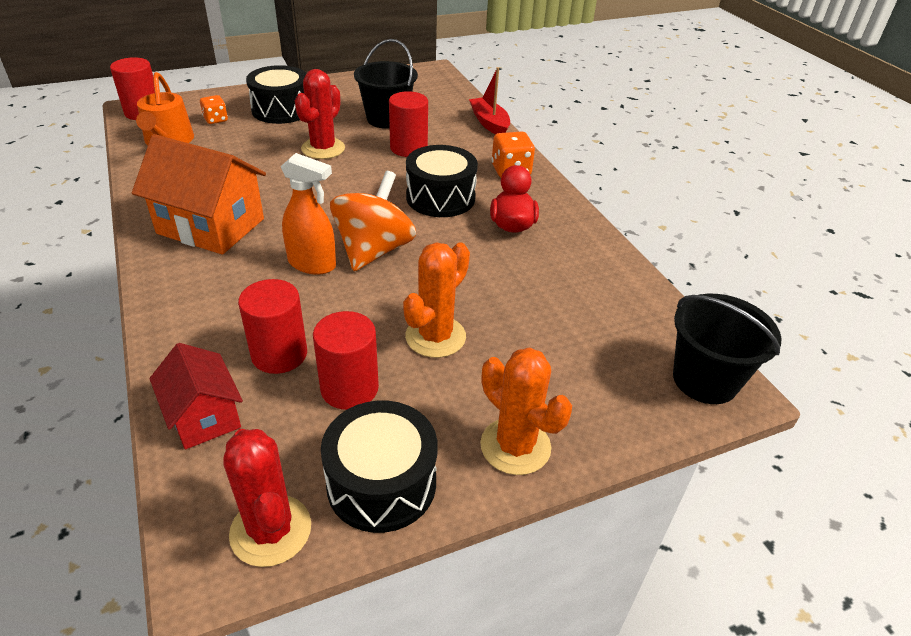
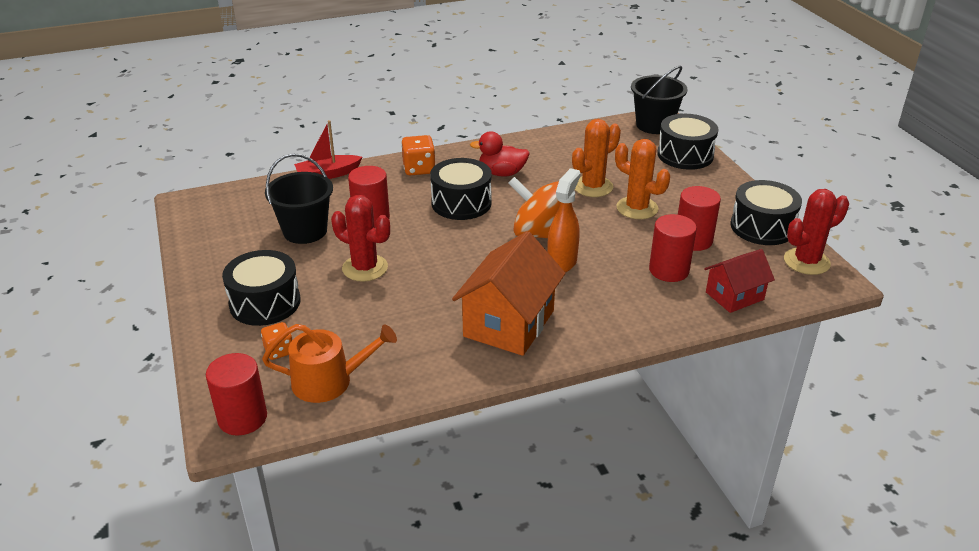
camera: 85 degrees left, 5 degrees down
orange cactus [480,347,572,475] -> orange cactus moved to [572,119,621,197]
none -> black drum [657,114,718,170]

